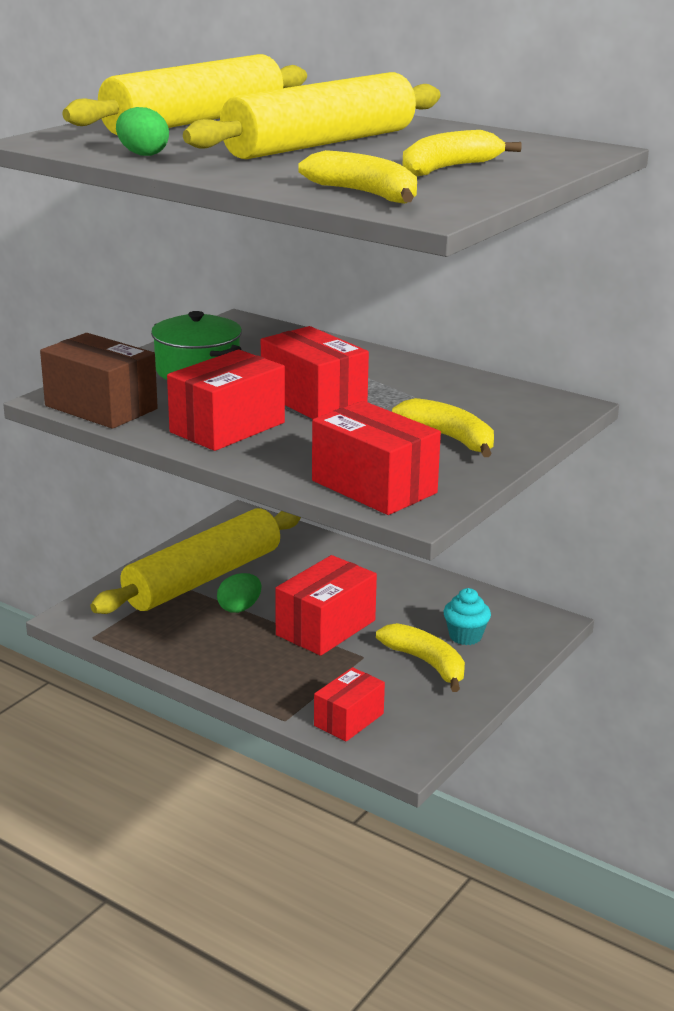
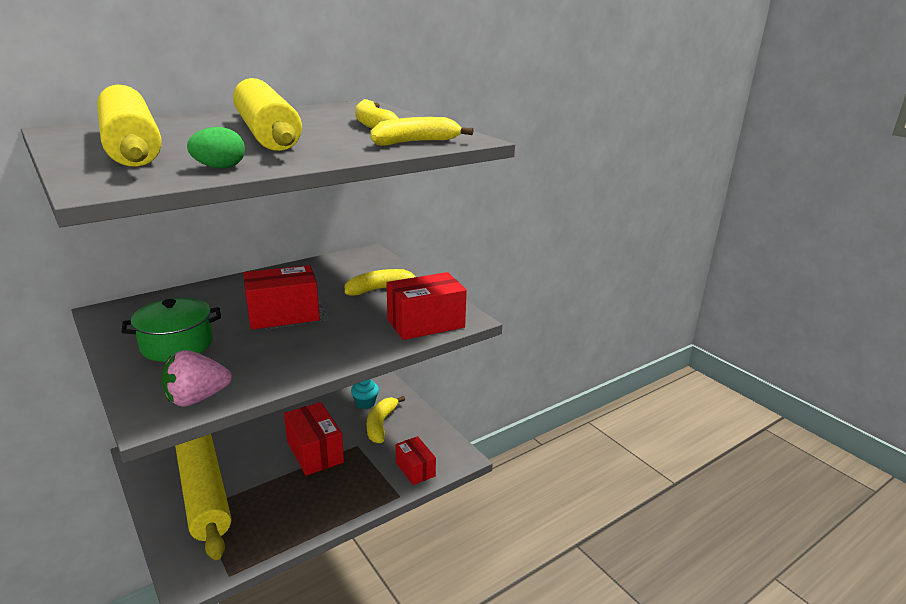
camera: 70 degrees left, 0 degrees up
brown box [40,333,158,429] -> pink strawberry [161,350,232,407]
red box [167,350,285,451] -> none
green egg [217,573,262,613] -> none
yellow banana [376,623,465,692] -> yellow banana turned 60 degrees counterclockwise [367,396,405,443]

